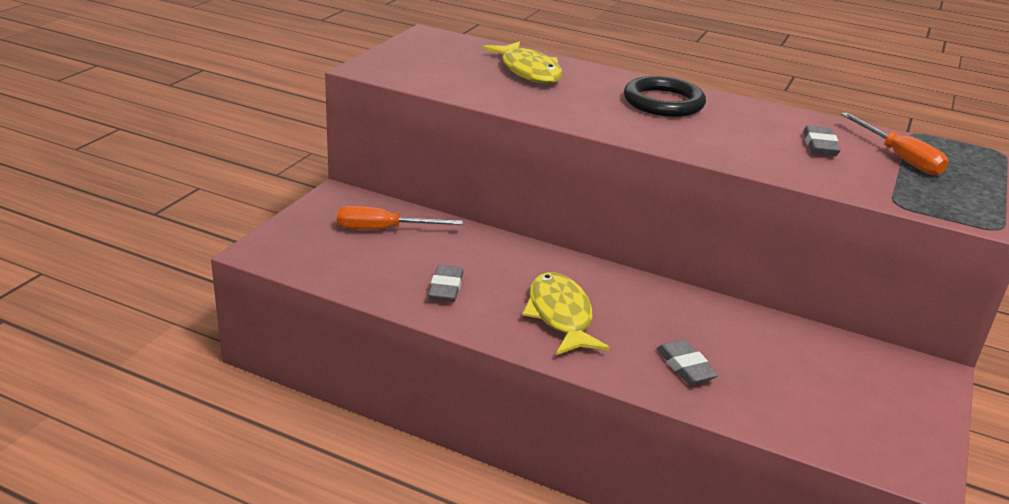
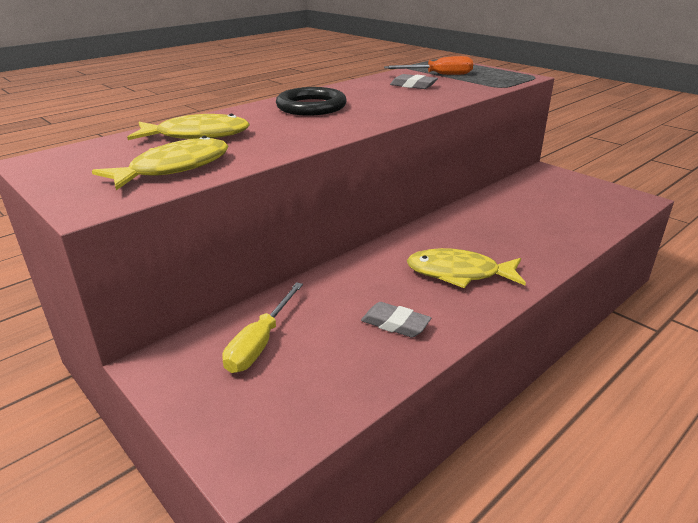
camera: 65 degrees left, 0 degrees up
orange screwdriver [337,206,463,229] -> yellow screwdriver [222,282,303,373]
grey eraser [656,340,719,384] -> none
none -> yellow fish [92,136,228,190]

